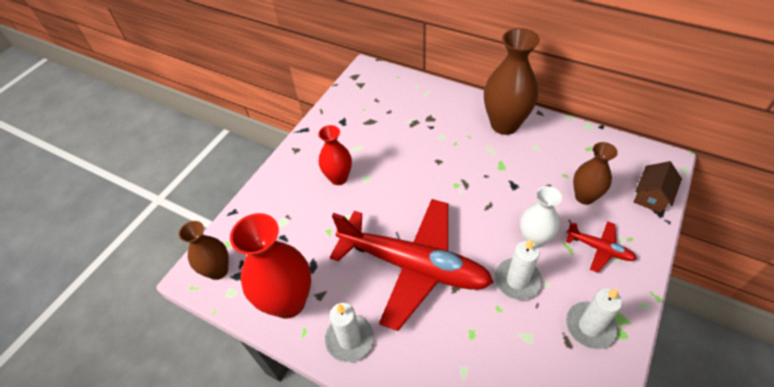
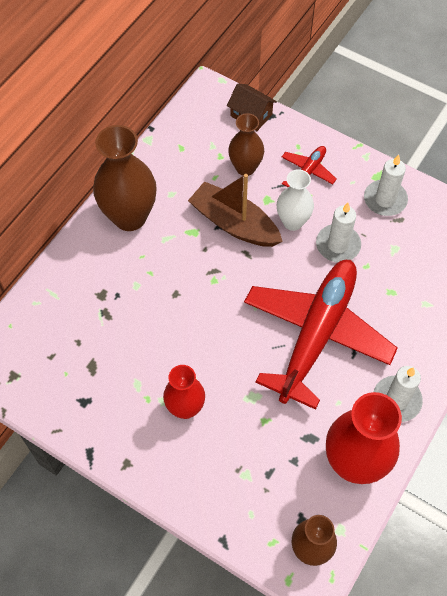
camera: 90 degrees left, 10 degrees up
none -> brown boat [188,174,283,247]

